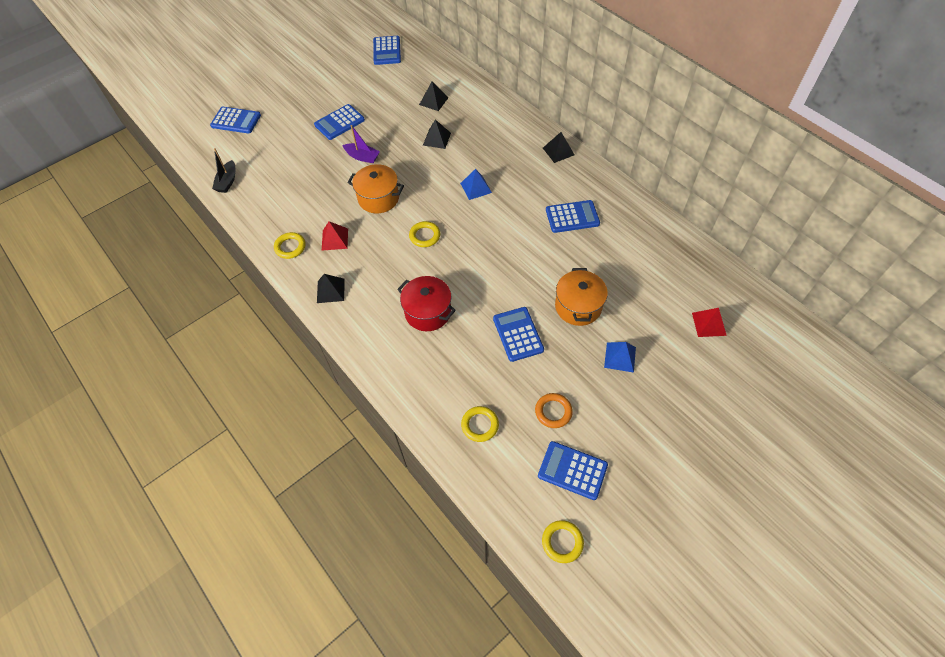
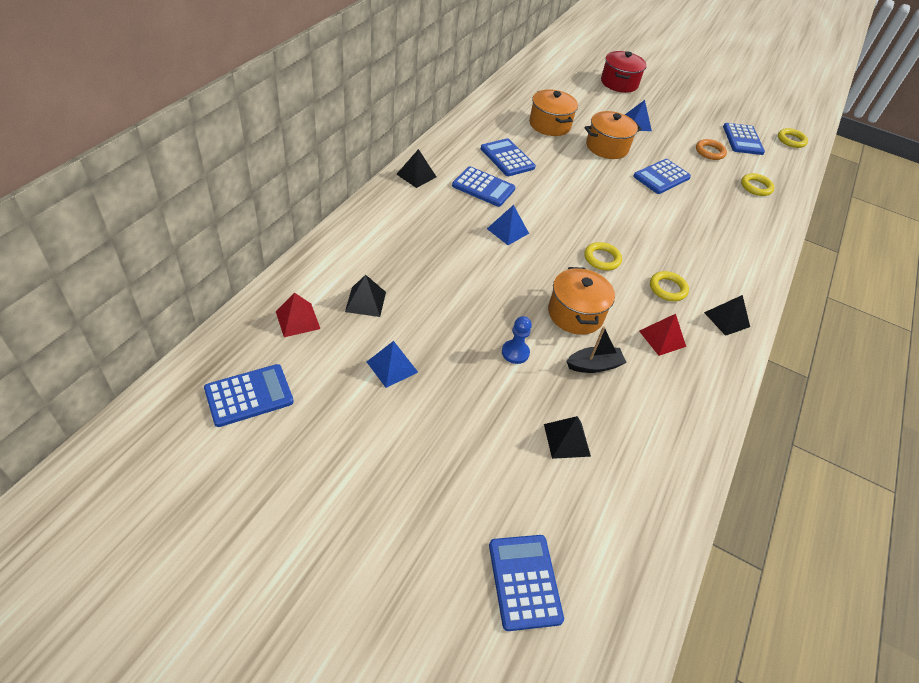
camera: 120 degrees left, 10 degrees down
black boat [212,148,236,193] -> black boat moved to [566,326,627,373]
yellow ring [274,232,306,259] -> yellow ring moved to [650,271,689,301]
blue calculator [314,104,365,140] -> blue calculator moved to [452,167,515,207]
purple boat [342,125,380,163] -> blue pawn [502,316,532,364]
red pot [397,276,456,331] -> red pot moved to [601,51,647,93]
black pyramid [423,120,451,149] -> black pyramid moved to [544,416,591,459]
red pyramid [692,308,727,337] -> red pyramid moved to [276,293,320,337]
none -> blue pyramid [367,341,418,388]
none -> orange pot [529,89,578,136]

